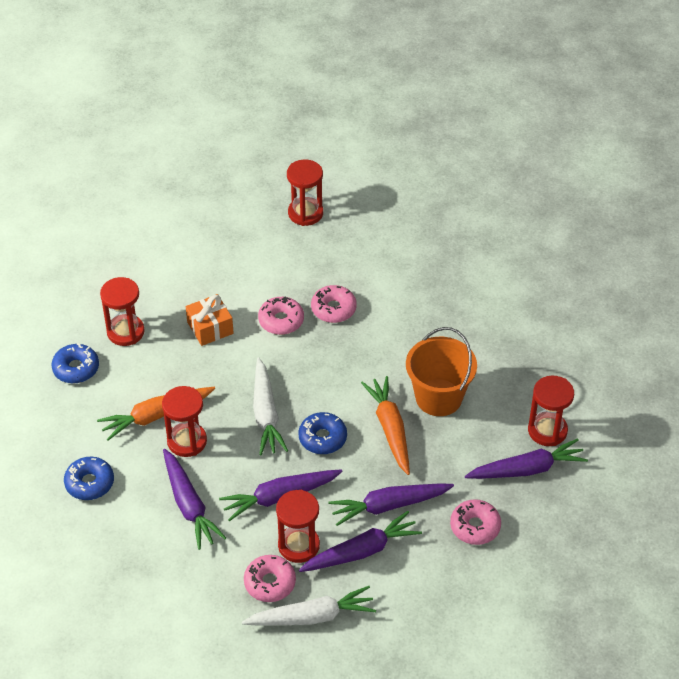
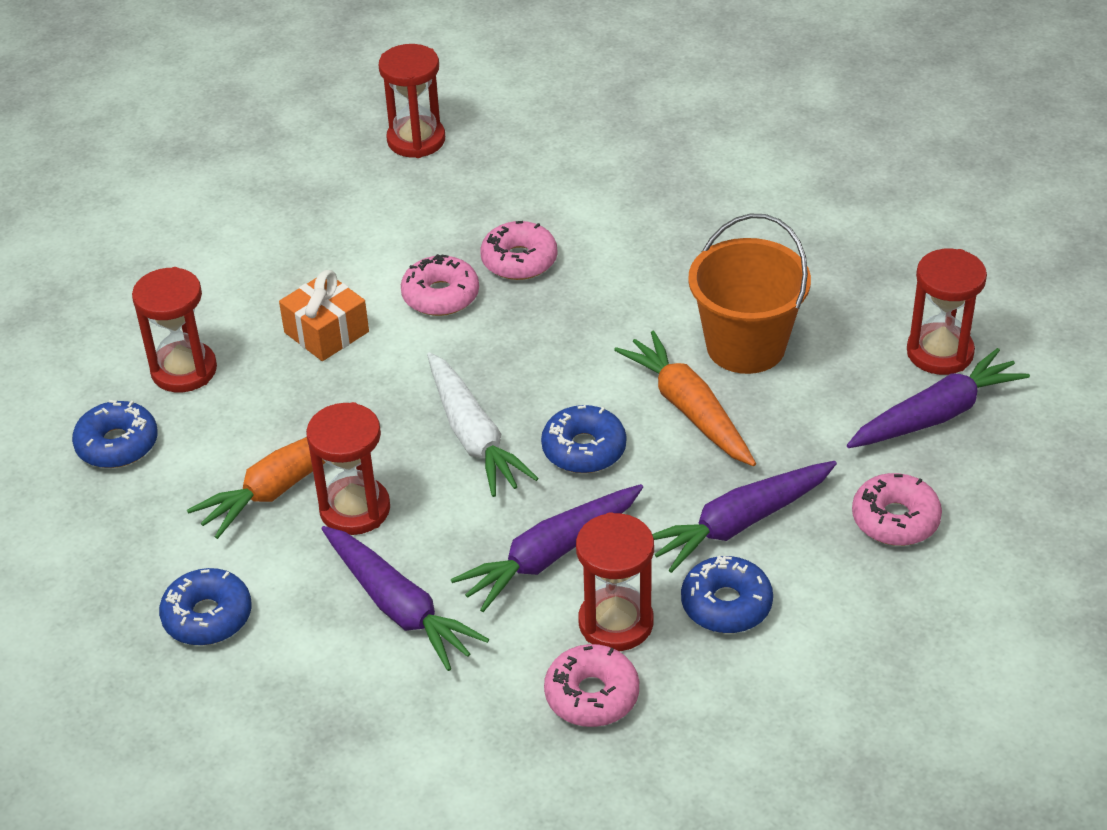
camera: 15 degrees left, 5 degrees down
white carrot [242,586,376,626] -> none
purple carrot [299,511,422,572] -> blue donut [681,556,773,633]

